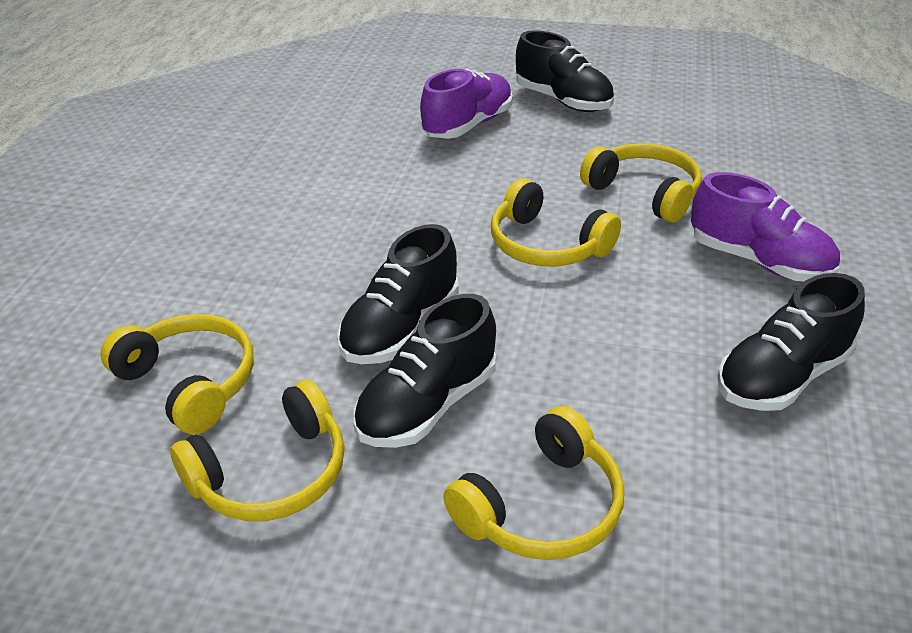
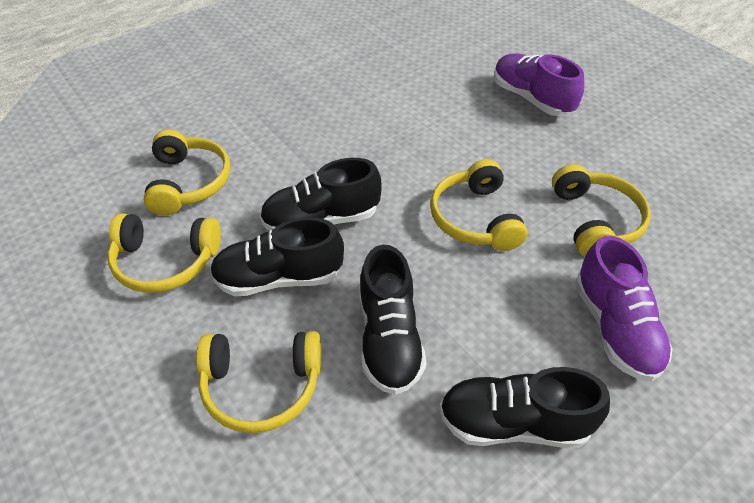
camera: 40 degrees right, 10 degrees up
purple shoe [420,69,513,139] -> purple shoe turned 120 degrees counterclockwise [494,54,584,116]
black shoe [516,30,614,112] -> black shoe moved to [359,245,426,395]

